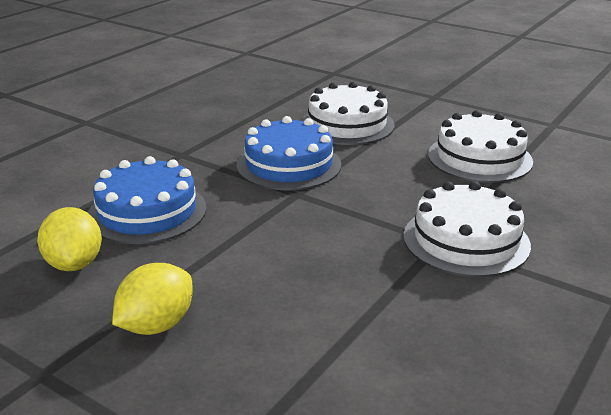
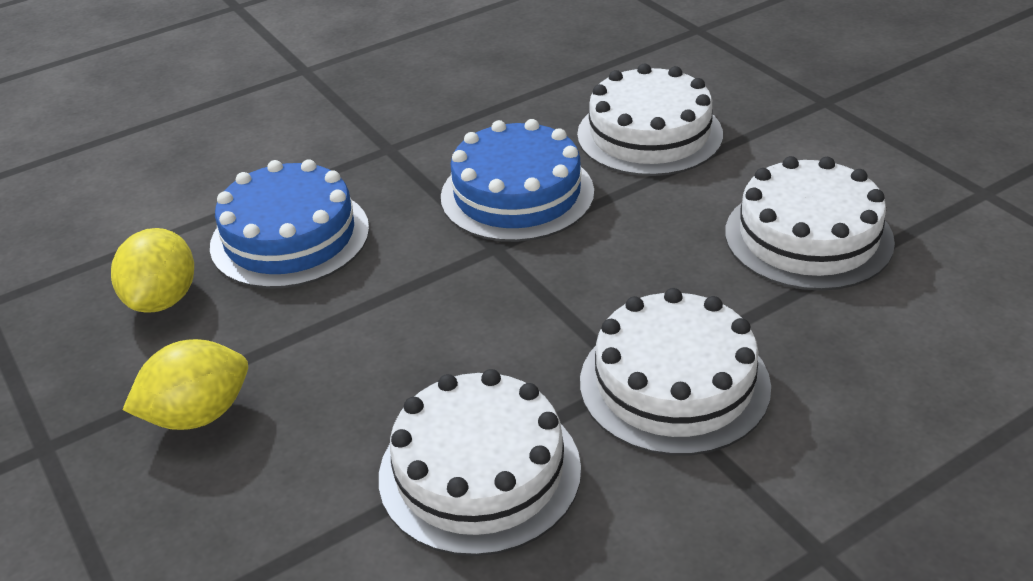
camera: 25 degrees right, 10 degrees up
none -> white cake [379,369,581,556]

